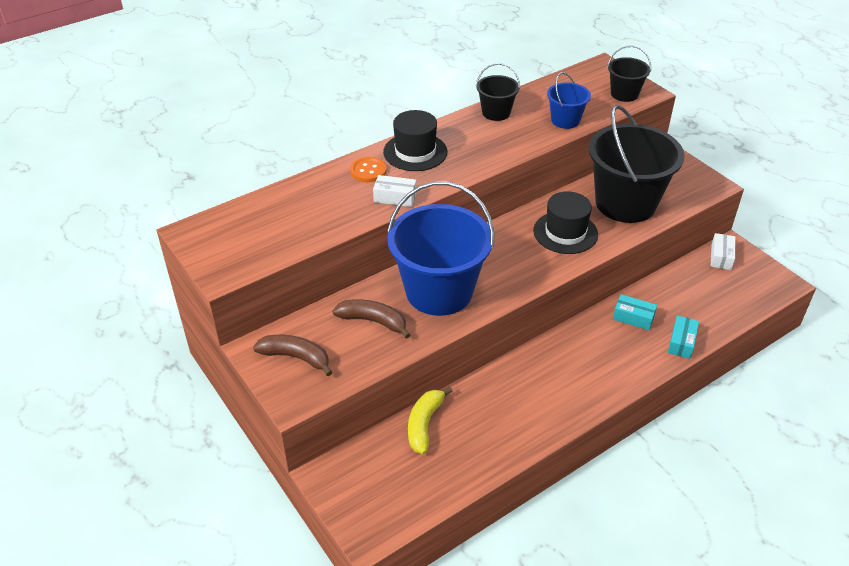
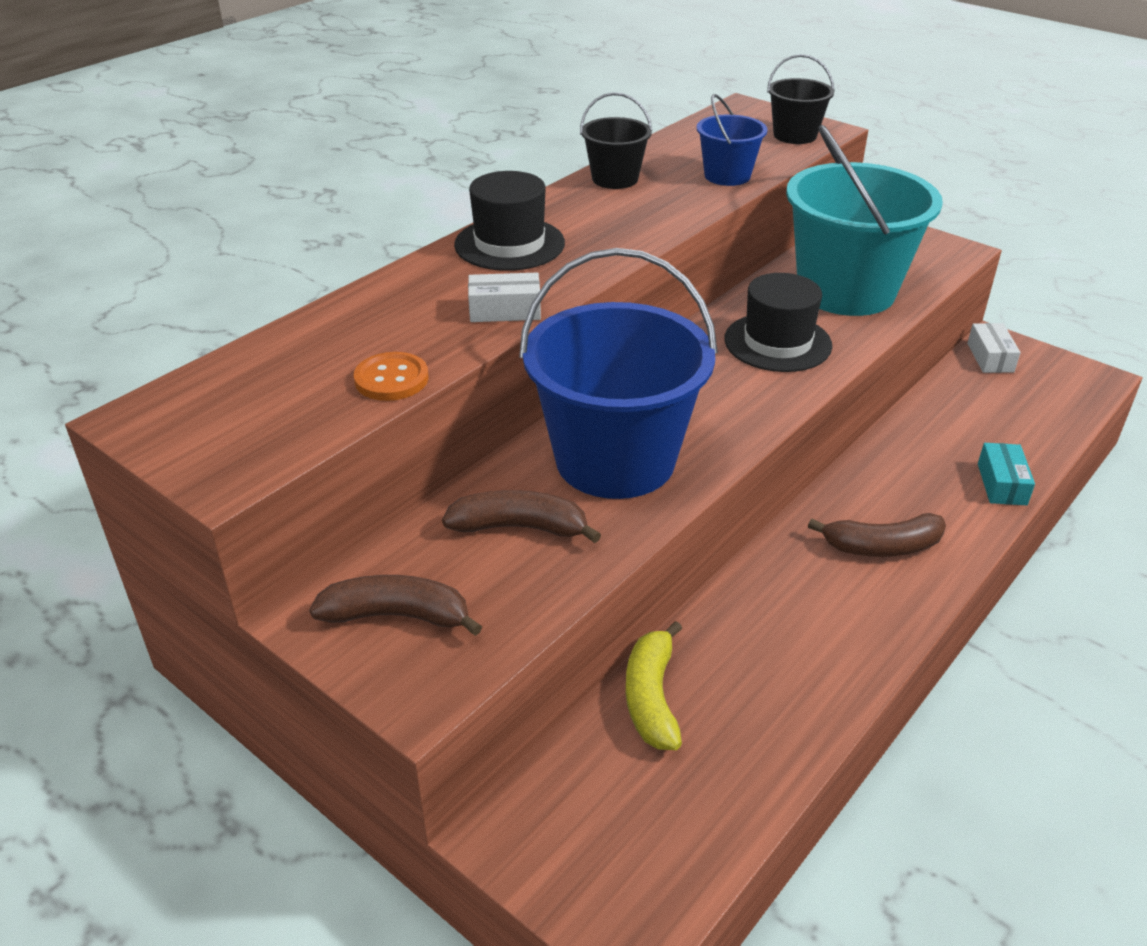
camera: 15 degrees left, 5 degrees down
orange button [350,157,387,182] -> orange button moved to [354,352,428,401]
black bucket [589,105,685,223] -> turquoise bucket [786,125,943,316]
turquoise box [613,294,657,330] -> none
none -> brown banana [808,513,946,557]

